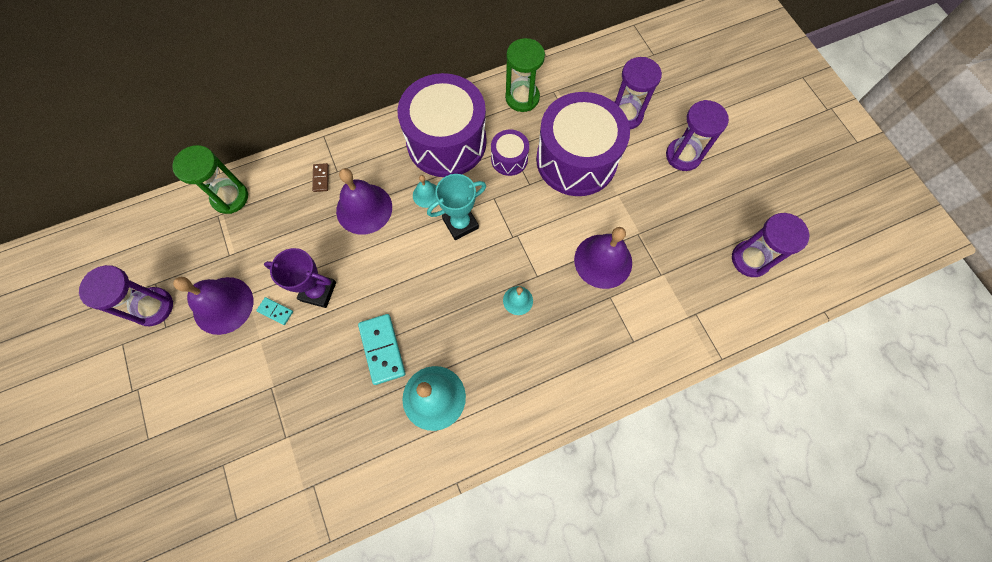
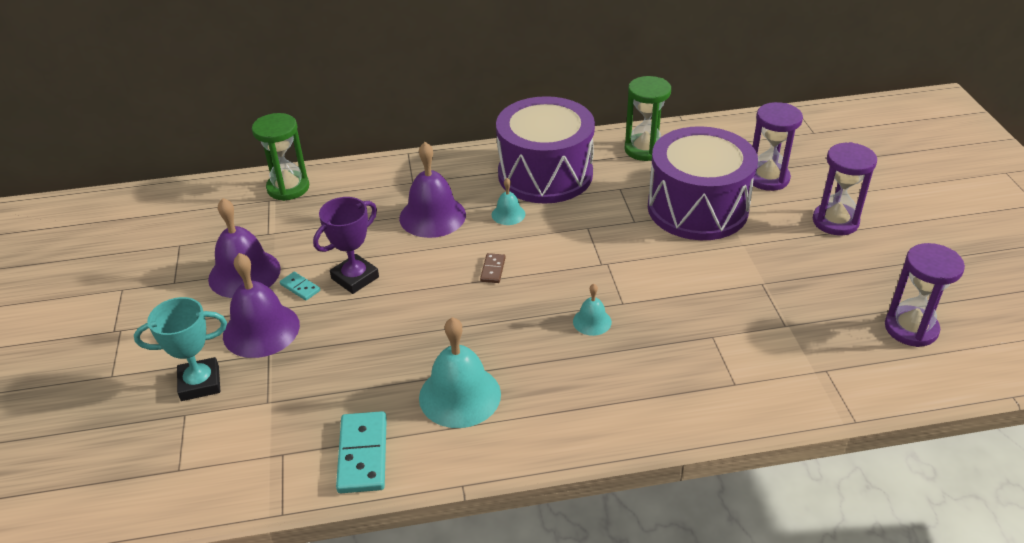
camera: 15 degrees right, 30 degrees down
purple hourglass [79,265,173,326] -> none
purple trophy [264,248,336,308] -> purple trophy turned 75 degrees counterclockwise [313,197,379,294]
brown domino [312,163,329,192] -> brown domino moved to [480,253,506,283]
turquoise domino [358,314,406,385] -> turquoise domino moved to [336,411,387,493]
turquoise trophy [427,174,486,240] -> turquoise trophy moved to [134,297,227,401]
purple drum [491,129,529,176] -> none
purple bell [574,227,632,289] -> purple bell moved to [223,253,300,358]

